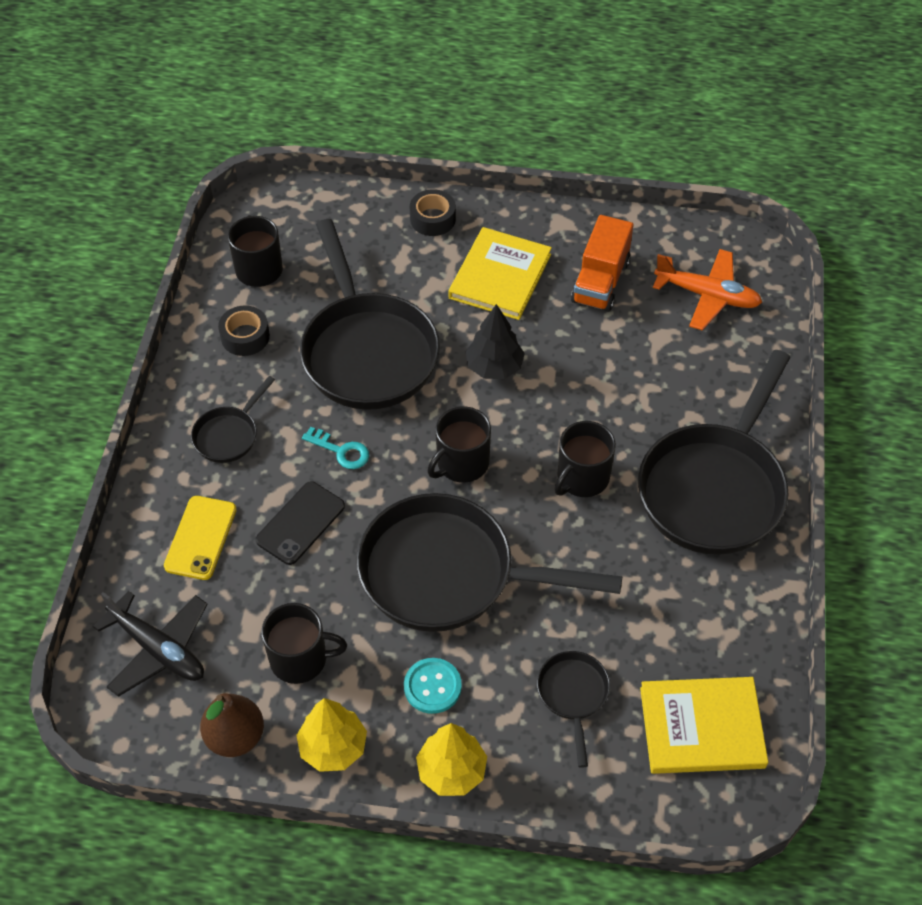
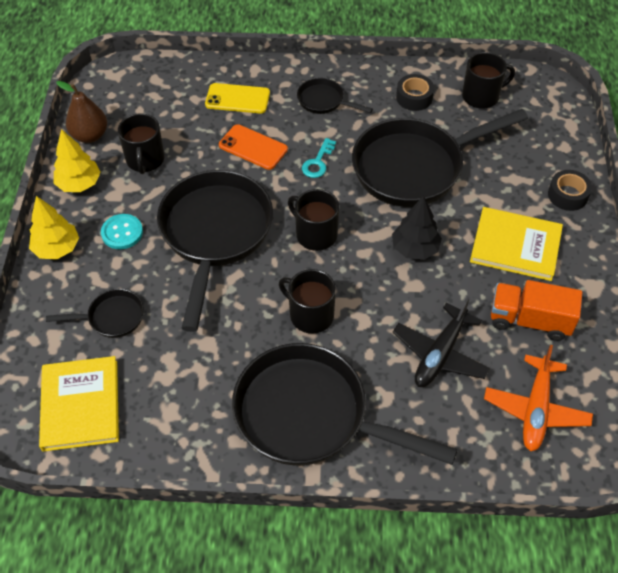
camera: 85 degrees right, 0 degrees up
black plane [93,591,207,697] -> black plane moved to [393,297,490,387]
black phone [256,481,345,565] -> orange phone [219,124,288,170]

